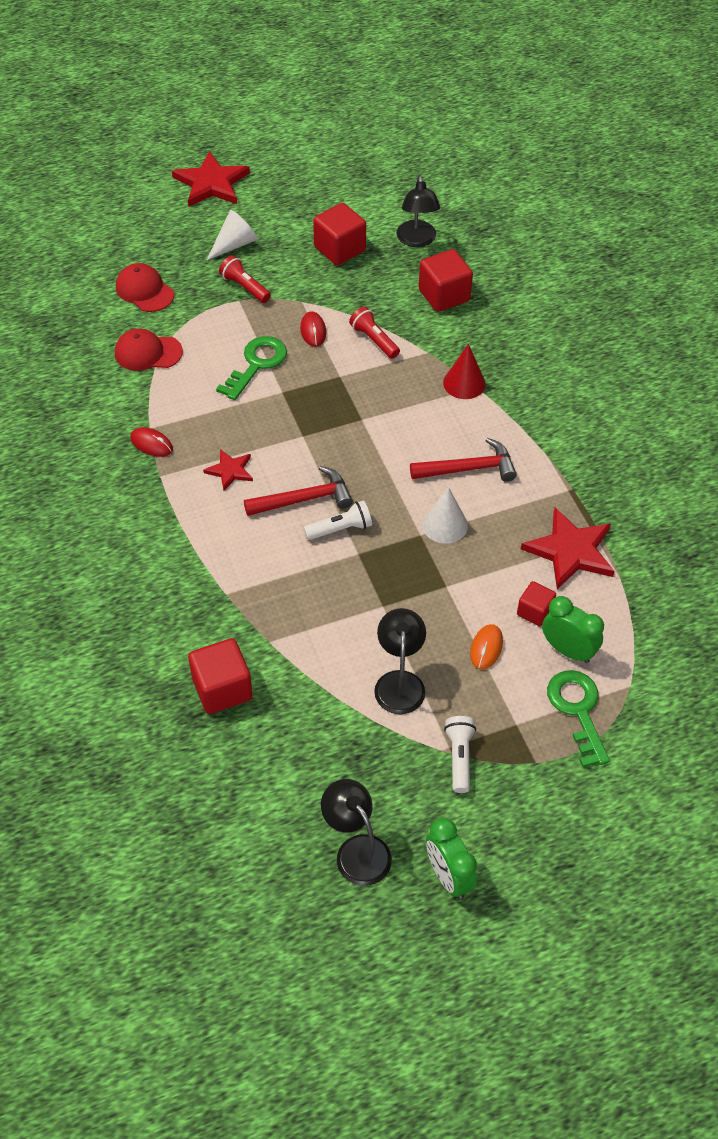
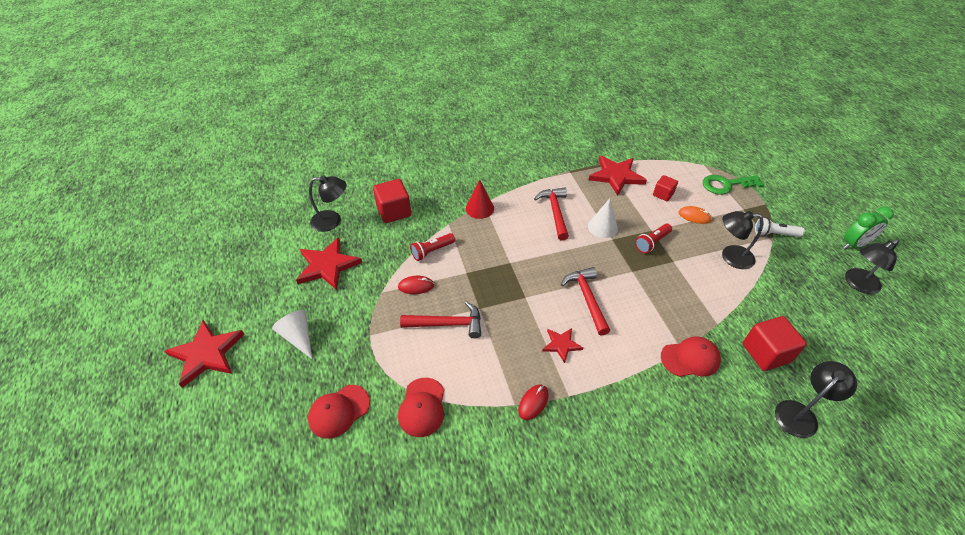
camera: 85 degrees left, 5 degrees down
green key [216,336,287,400] -> red hammer [400,302,481,338]
red flashlight [219,255,271,303] -> red flashlight moved to [635,224,672,253]
white flashlight [304,500,372,540] -> none
red cube [313,203,366,265] -> red star [296,237,362,290]
green clock [542,596,604,663] -> none
none -> red cap [661,336,721,377]
none -> black lamp [775,361,857,438]

